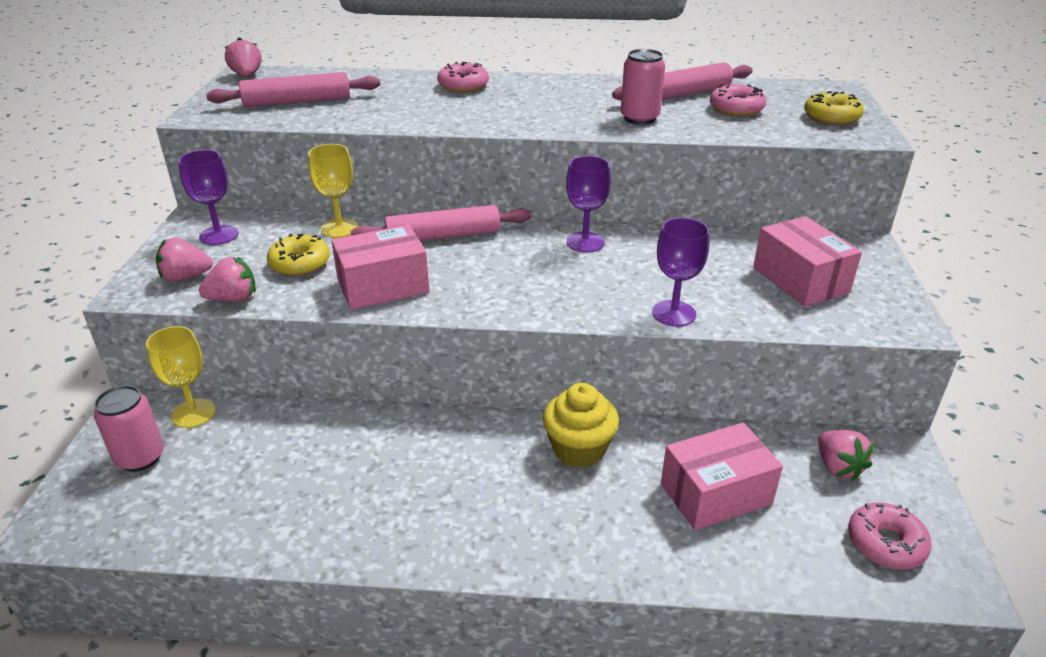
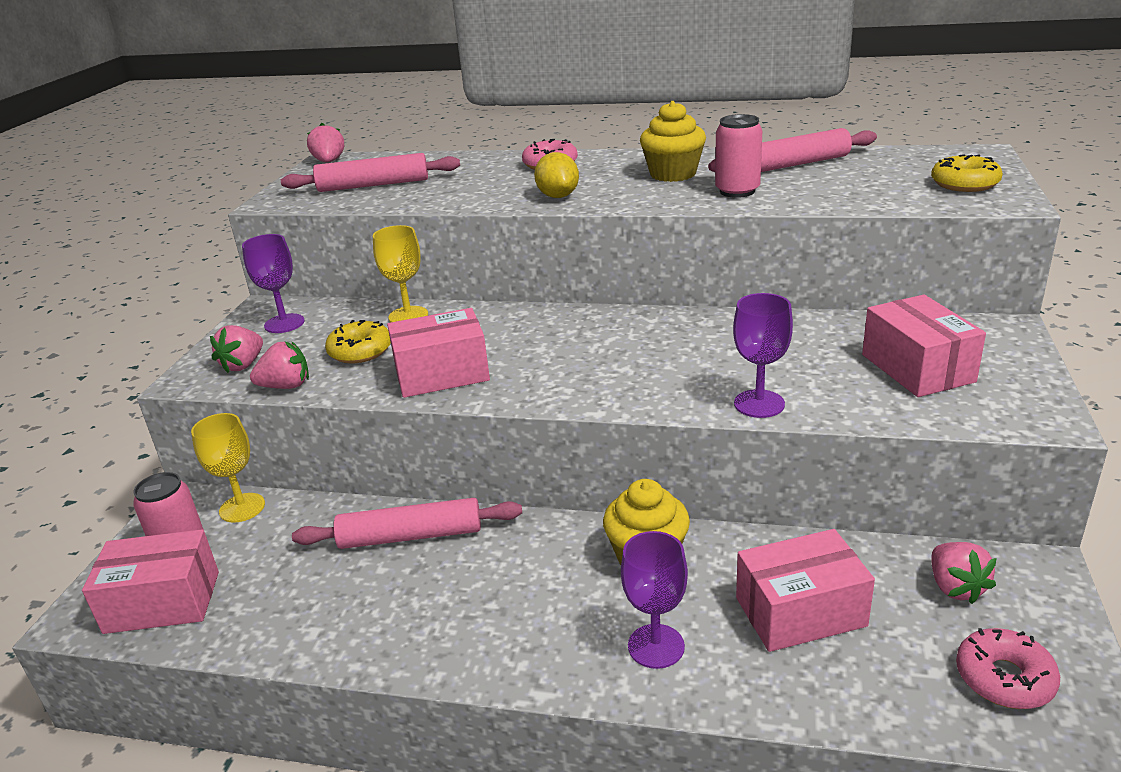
camera: 10 degrees right, 5 degrees down
pink strawberry [156,238,213,282] -> pink strawberry turned 60 degrees counterclockwise [210,325,263,373]
pink rolling pin [351,205,531,241] -> pink rolling pin moved to [292,498,522,549]
purple goblet [566,156,611,252] -> purple goblet moved to [621,531,688,669]
pink donut [710,84,766,116] -> none
none -> pink box [82,529,219,634]
none -> yellow lemon [534,152,579,198]
none -> yellow cupcake [640,101,706,182]

